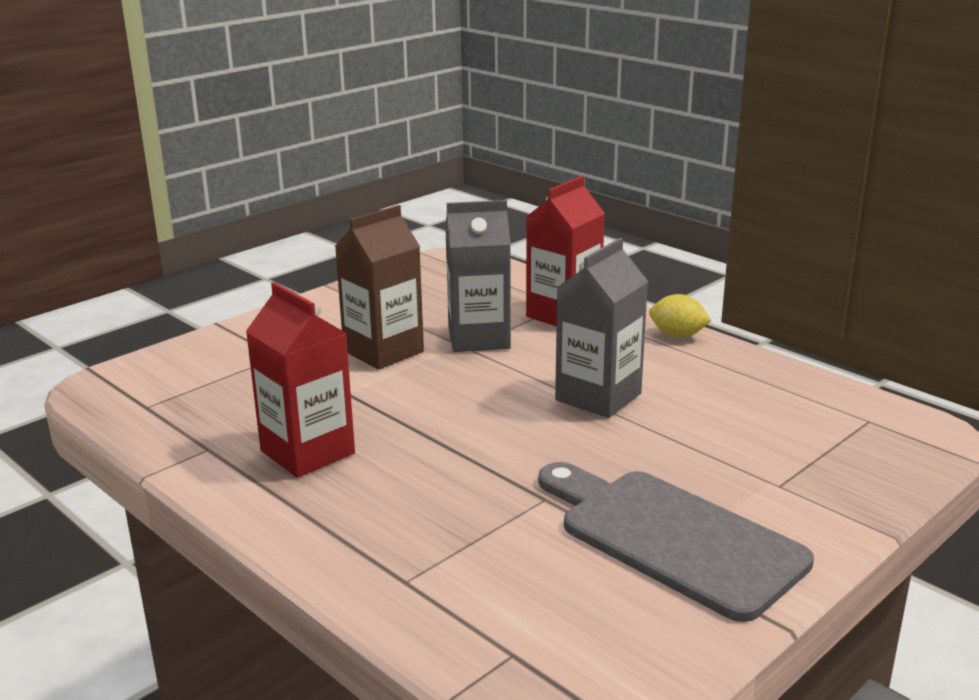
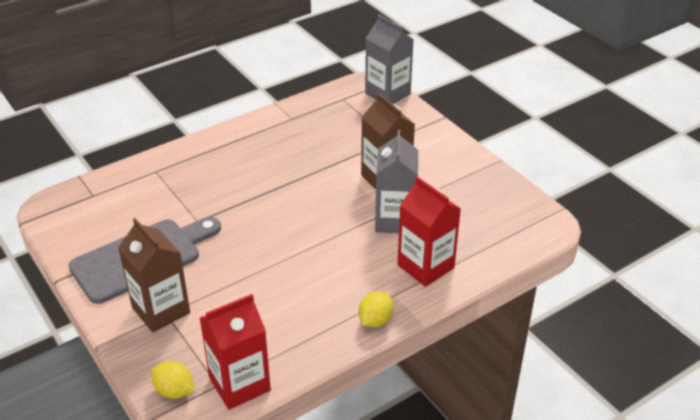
camera: 100 degrees right, 15 degrees up
red carton [246,282,355,478] -> red carton moved to [200,294,271,410]
grey carton [555,238,648,418] -> grey carton moved to [365,14,414,104]
none -> brown carton [118,218,190,333]
none -> yellow lemon [151,361,194,399]

